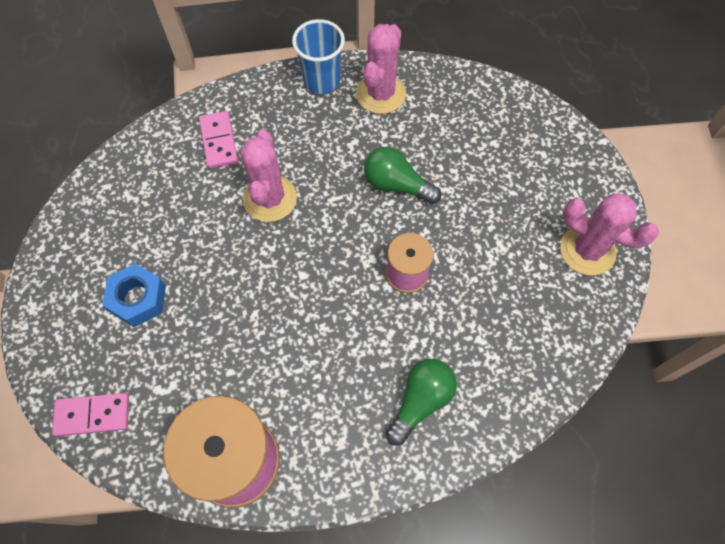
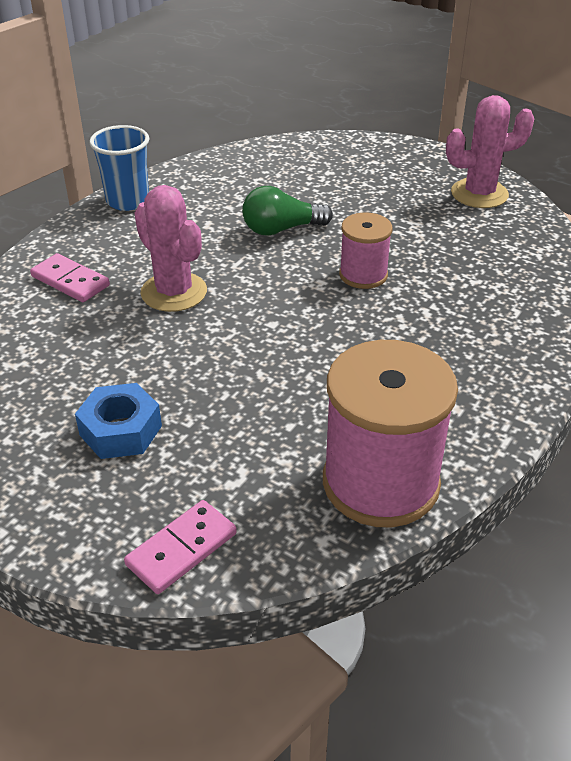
camera: 40 degrees left, 25 degrees down
pink cactus [356,24,406,114] -> none
green light bulb [385,359,457,446] -> none

